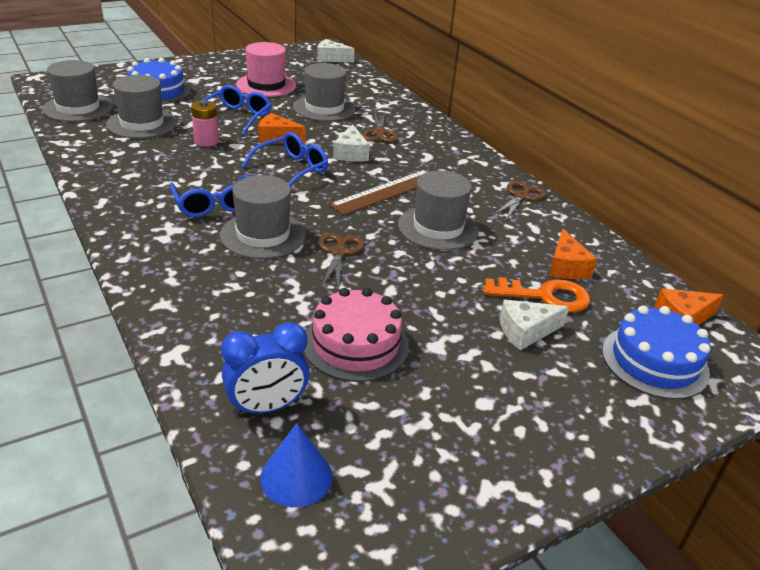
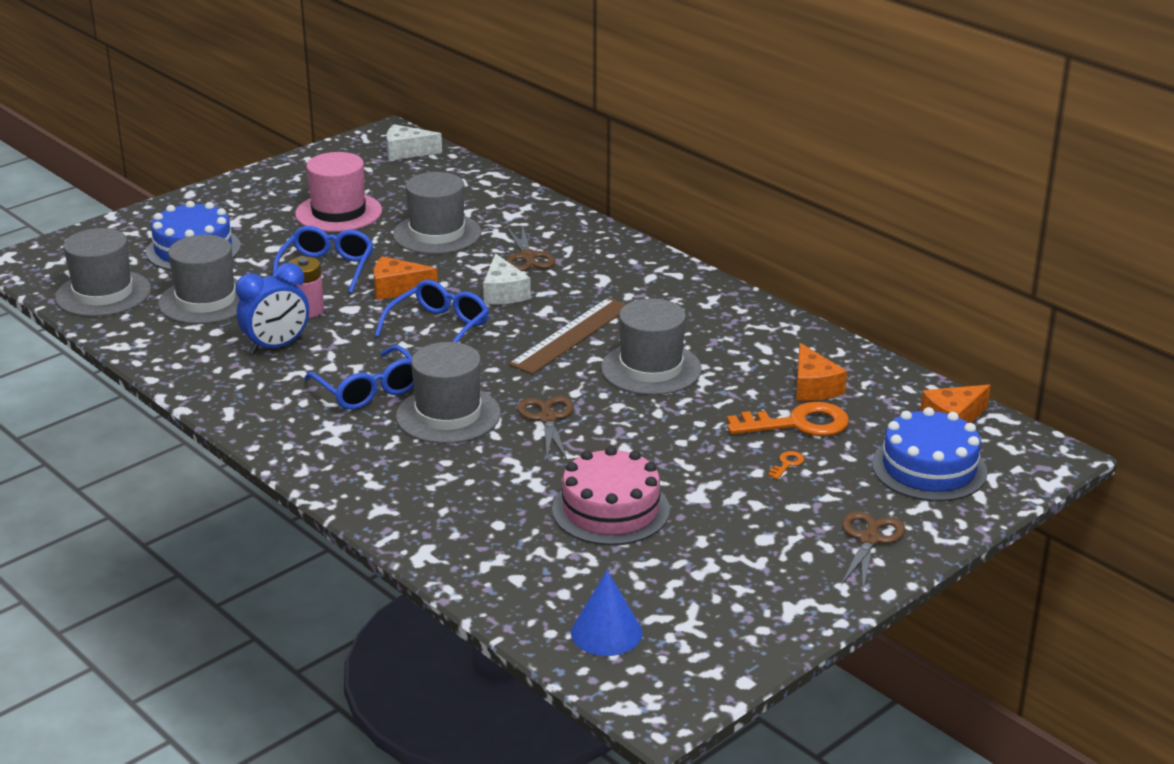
camera: 10 degrees left, 5 degrees down
blue clock [221,322,309,415] -> blue clock moved to [236,263,309,354]
brown scissors [493,181,546,220] -> brown scissors moved to [841,511,905,589]
white cheese [500,300,569,350] -> orange key [768,451,804,479]

